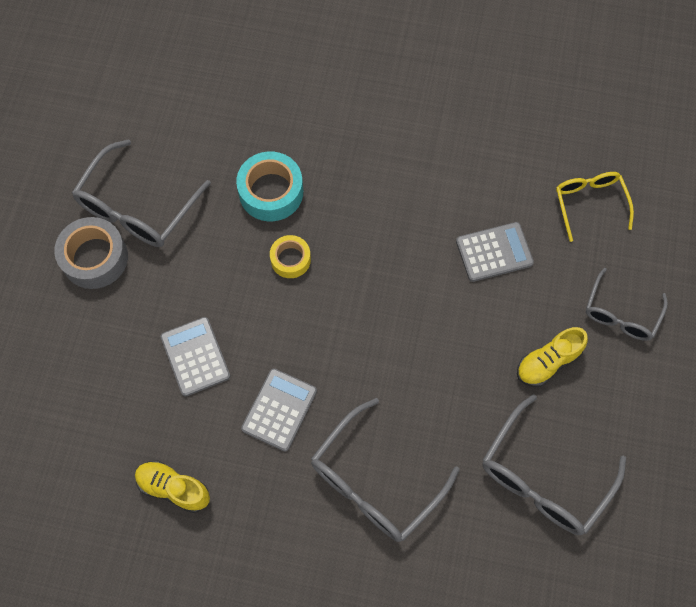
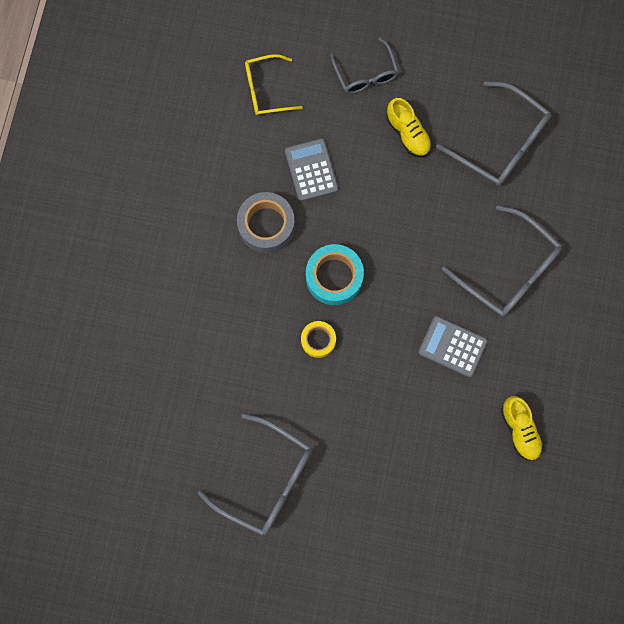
camera: 90 degrees left, 10 degrees up
grey tape [54,217,128,289] -> grey tape moved to [237,192,295,253]
yellow shoe [135,460,210,513] -> yellow shoe turned 45 degrees counterclockwise [501,396,544,461]
grey calculator [160,317,231,397] -> none
turquoise tape [236,152,303,221] -> turquoise tape moved to [306,244,364,305]
grey glasses [586,268,668,341] -> grey glasses turned 45 degrees clockwise [330,38,399,94]

